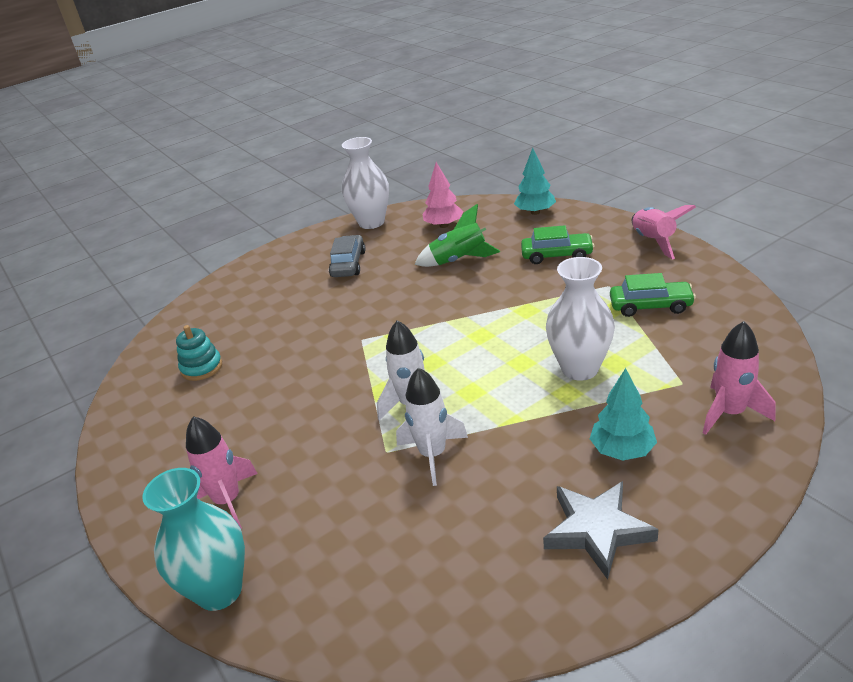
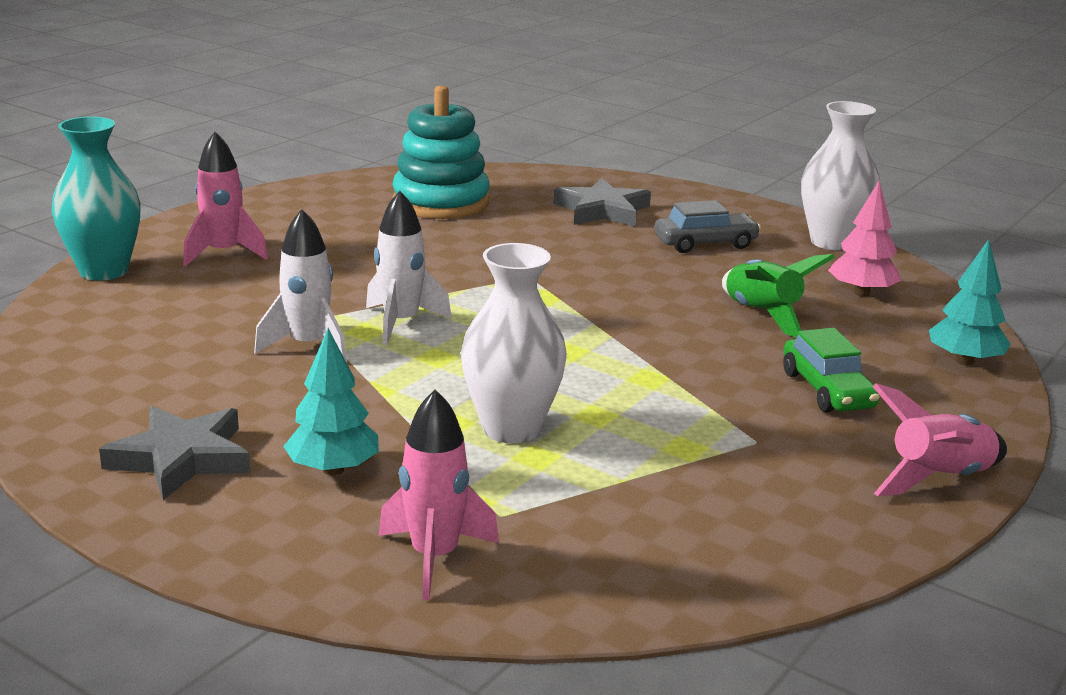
camera: 65 degrees right, 10 degrees down
turquoise stacking toy [176,325,222,381] -> turquoise stacking toy [392,85,490,219], size x1.87
green car [610,273,696,317] -> none
none -> grey star [554,178,651,227]

